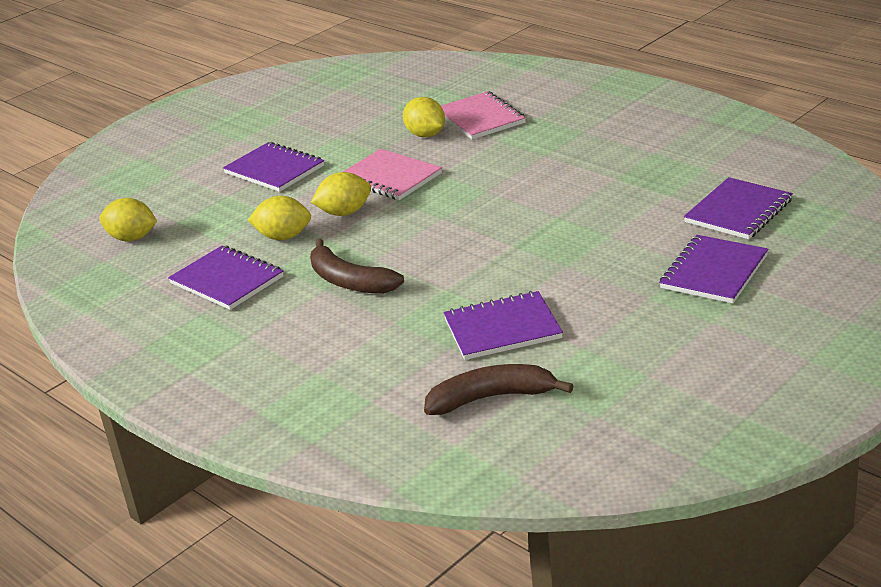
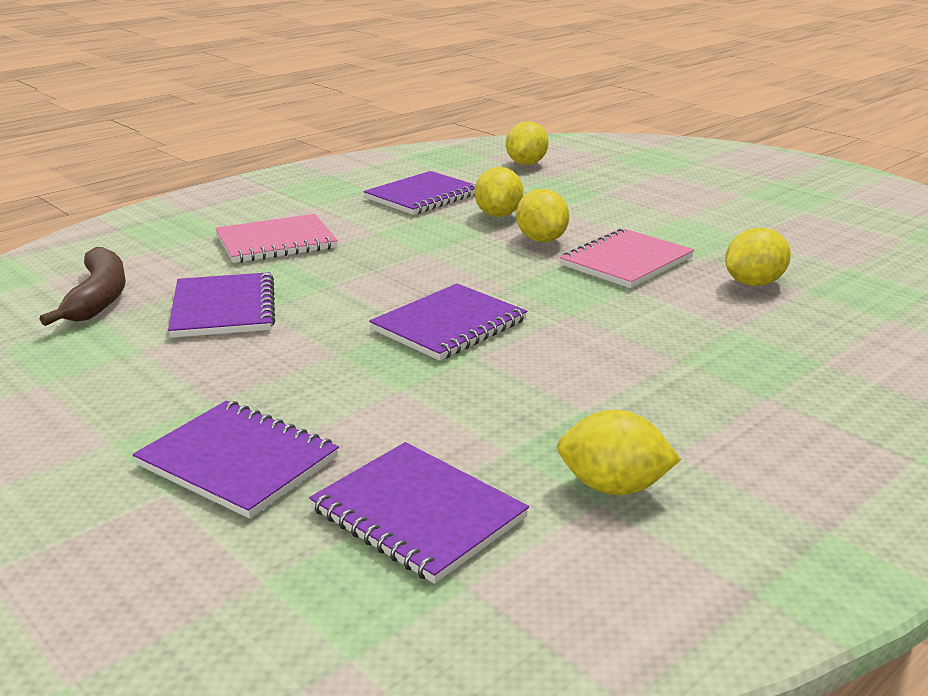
camera: 90 degrees right, 5 degrees down
purple notebook [223,142,324,192] -> purple notebook moved to [369,284,527,361]
brown banana [310,239,404,294] -> none
pink notebook [441,91,526,140] -> pink notebook moved to [215,214,338,263]
none -> yellow lemon [557,410,681,495]

